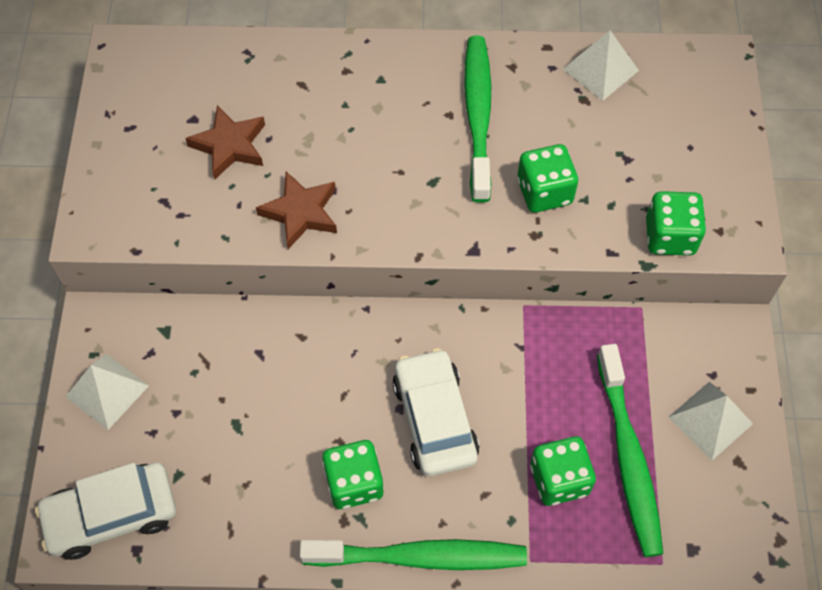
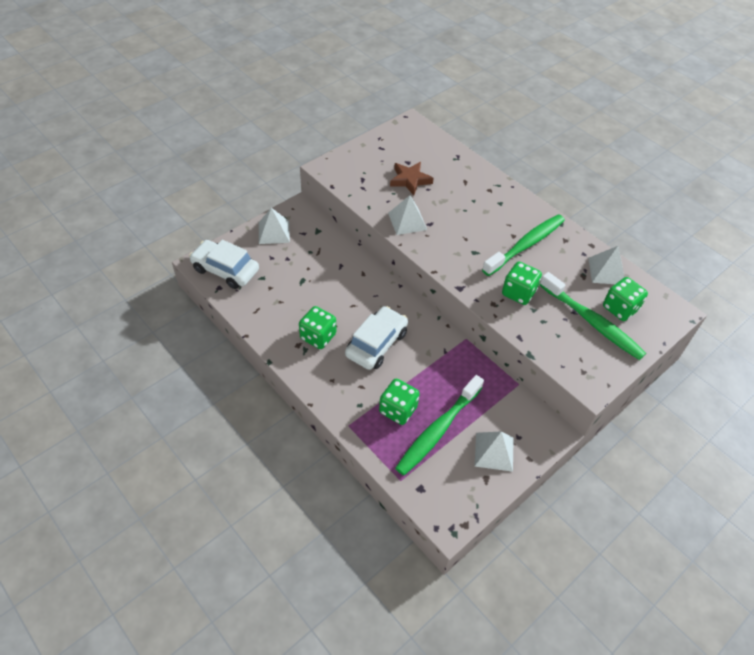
camera: 45 degrees right, 10 degrees down
brown star [256,171,337,249] -> white pyramid [388,195,427,235]
green toothbrush [300,539,527,570] -> green toothbrush moved to [540,272,646,360]
green dice [646,191,706,256] -> green dice moved to [603,277,648,321]

